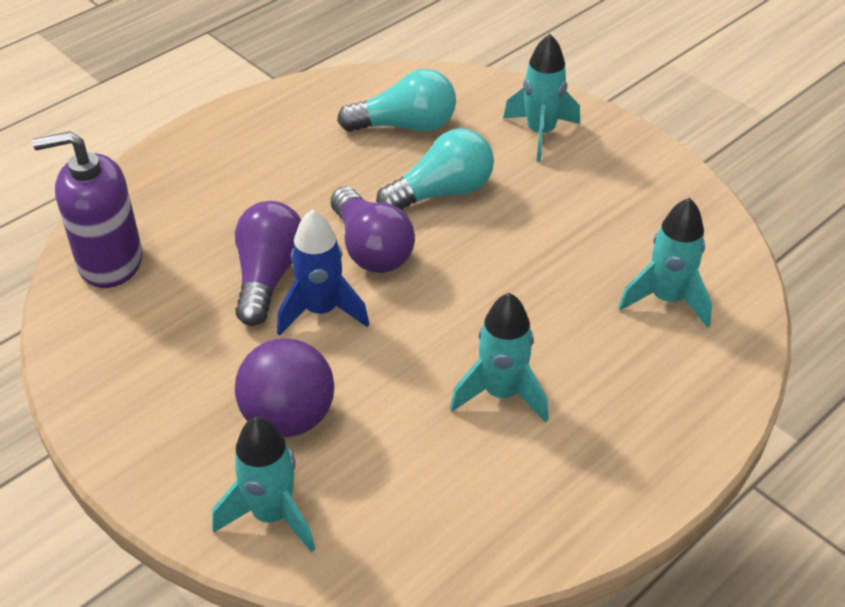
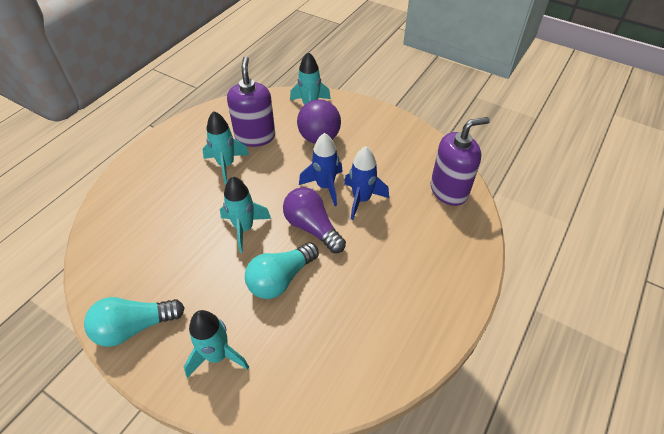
camera: 165 degrees right, 5 degrees up
purple light bulb [235,201,301,326] -> blue rocket [344,146,389,220]
turquoise light bulb [337,69,456,132] -> turquoise light bulb moved to [84,297,185,347]
turquoise rocket [618,198,712,328] -> turquoise rocket moved to [220,176,271,253]
none -> purple soap dispenser [227,56,275,147]

